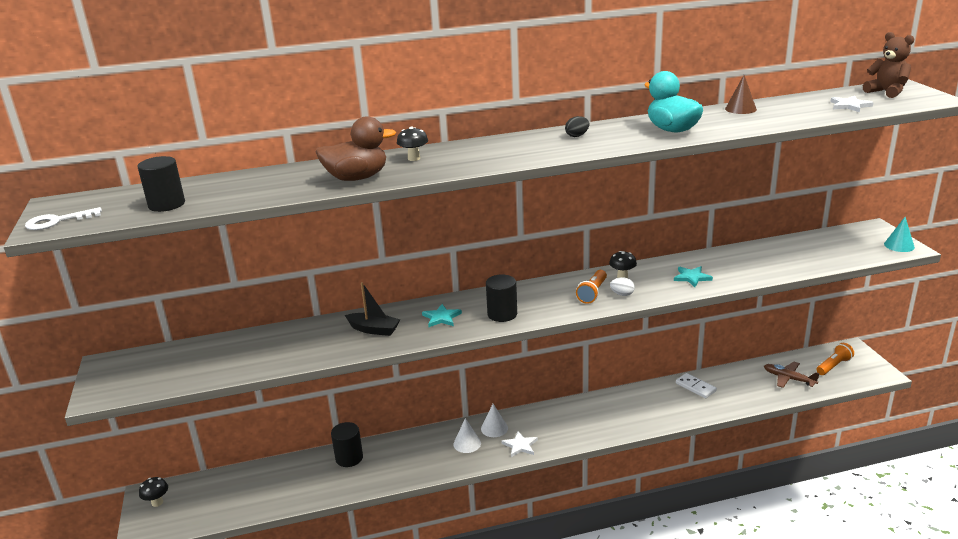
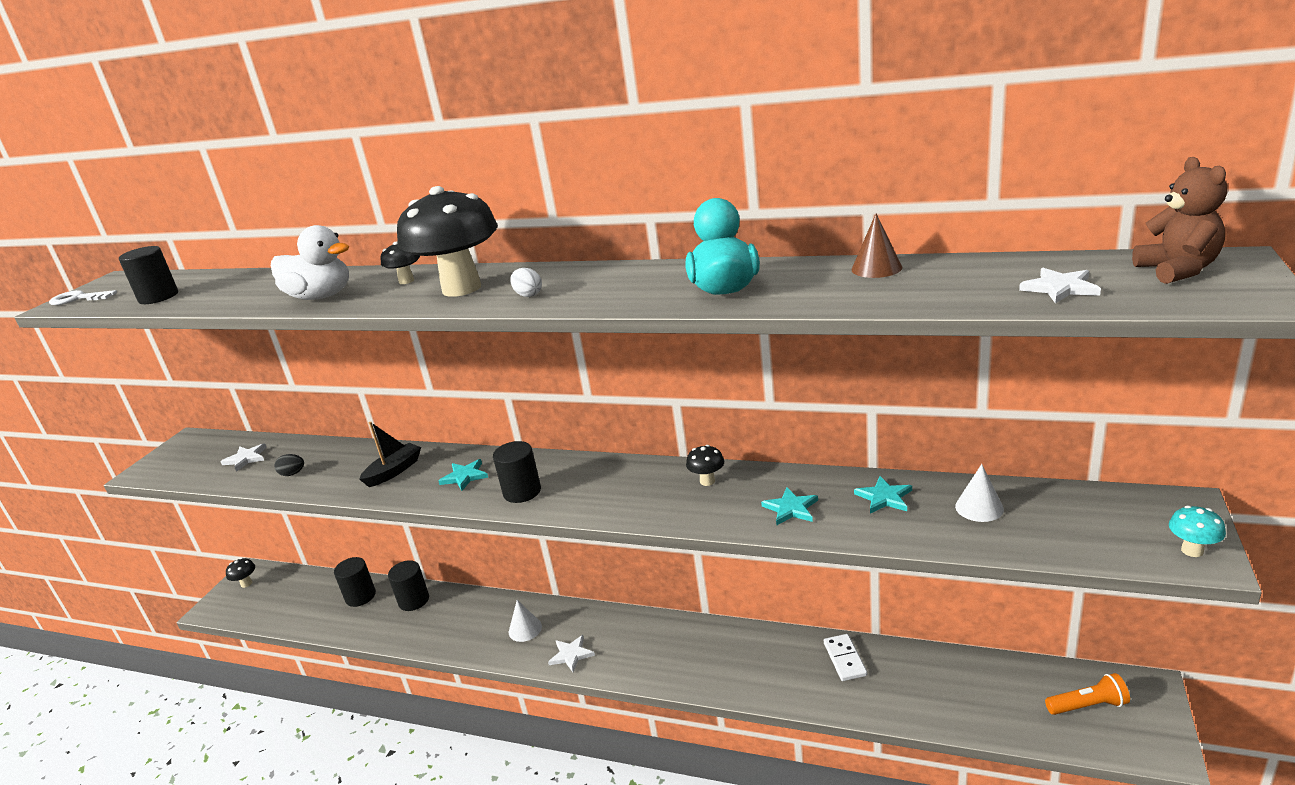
camera: 35 degrees right, 0 degrees up
brown duck [315,116,396,181] -> white duck [271,225,349,300]
black boat [345,282,400,336] -> black boat turned 105 degrees counterclockwise [359,422,421,487]
white cone [481,404,508,437] -> white cone moved to [955,464,1004,522]
black egg [565,116,589,137] -> black egg moved to [274,454,304,476]
orange flashlight [576,270,607,304] -> none
white egg [610,277,635,296] -> white egg moved to [510,268,542,297]
brown plane [764,362,820,388] -> none
turquoise cone [884,217,915,252] -> turquoise mushroom [1169,505,1226,557]
none -> white star [220,444,267,472]
none -> black cylinder [334,557,376,607]
none -> black mushroom [397,186,498,297]
none -> turquoise star [854,476,912,514]

